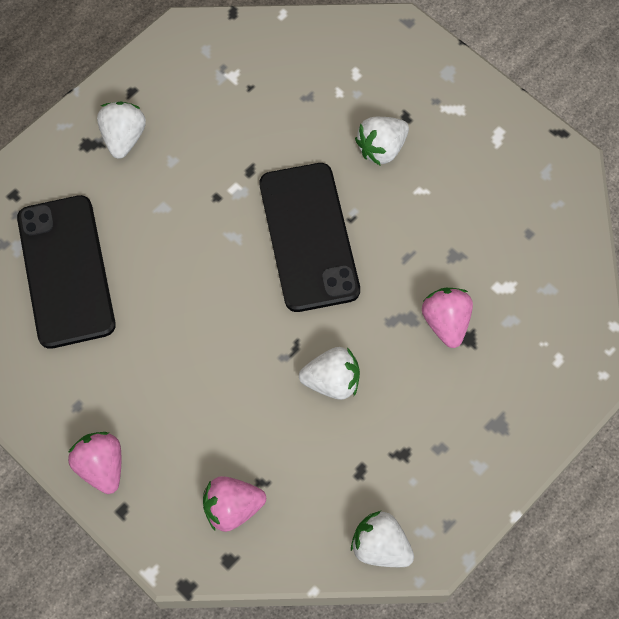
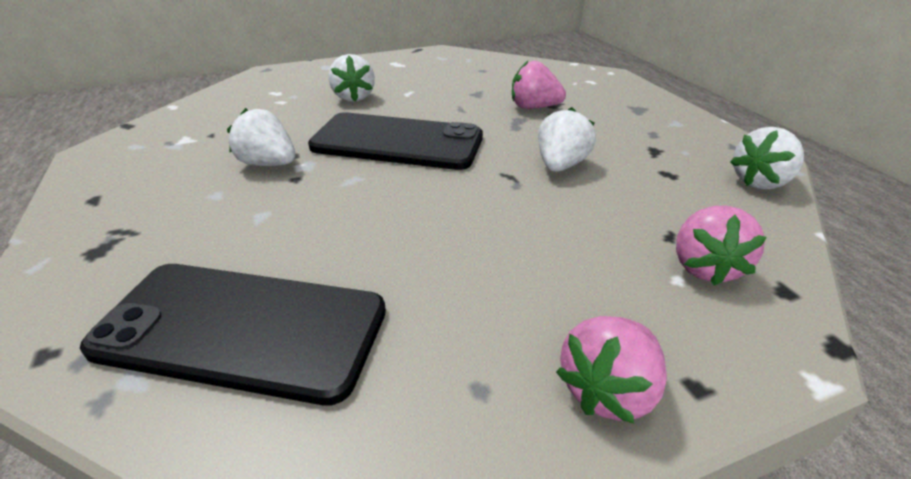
camera: 65 degrees left, 30 degrees down
pink strawberry [68,432,121,494] -> pink strawberry turned 45 degrees counterclockwise [556,316,667,424]
white strawberry [97,102,146,159] -> white strawberry moved to [227,108,295,166]

